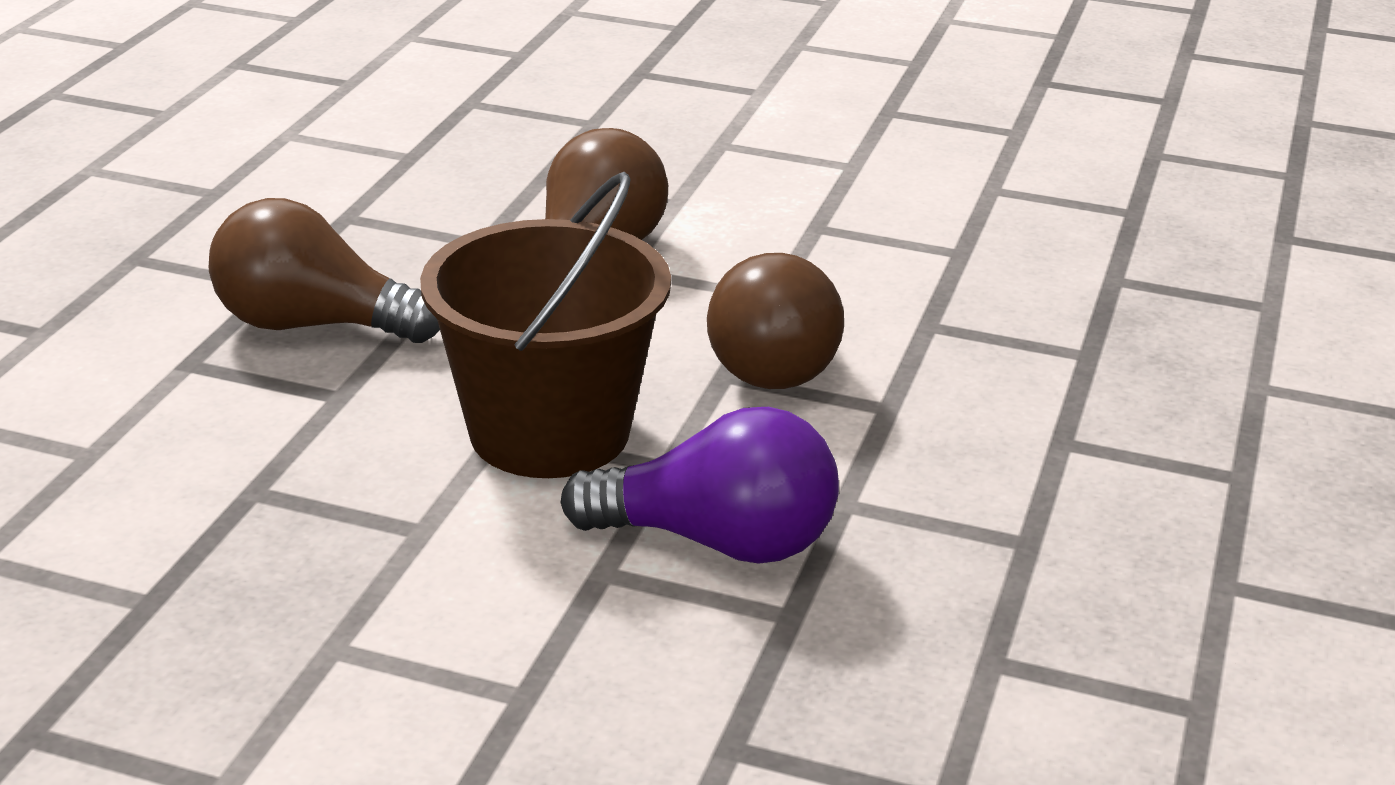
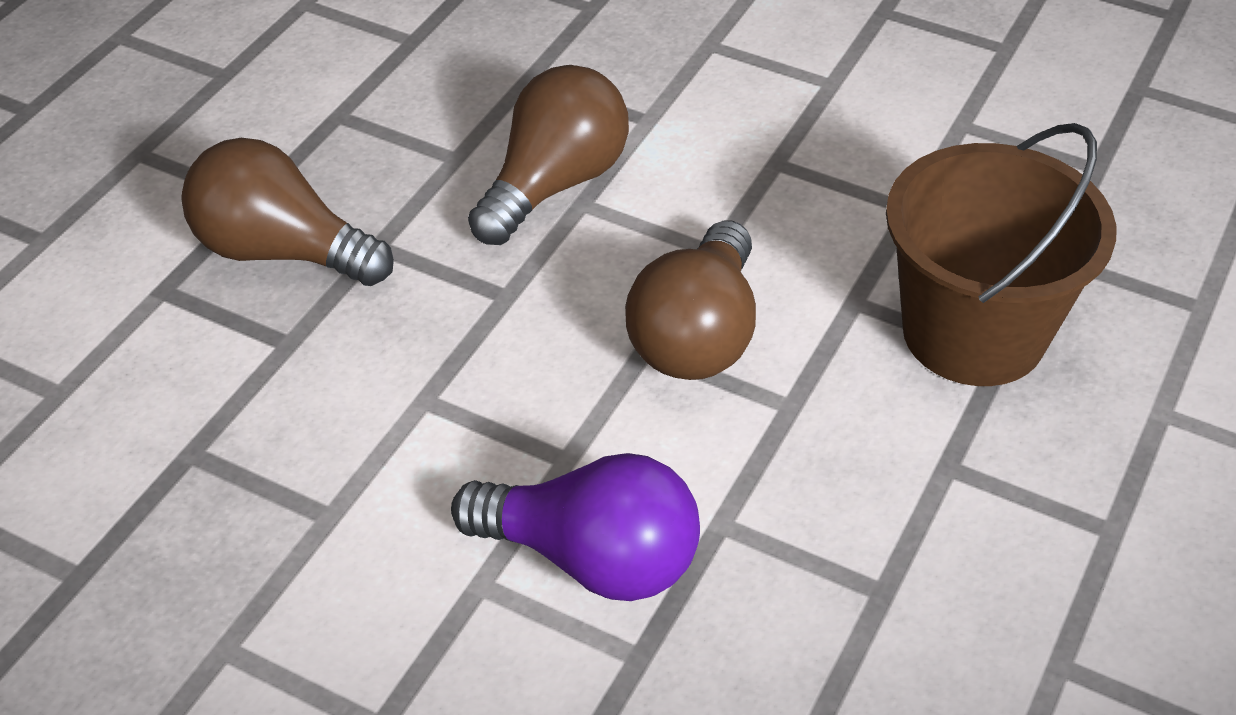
camera: 10 degrees right, 15 degrees up
brown bucket [420,172,671,478] -> brown bucket moved to [886,123,1116,386]

